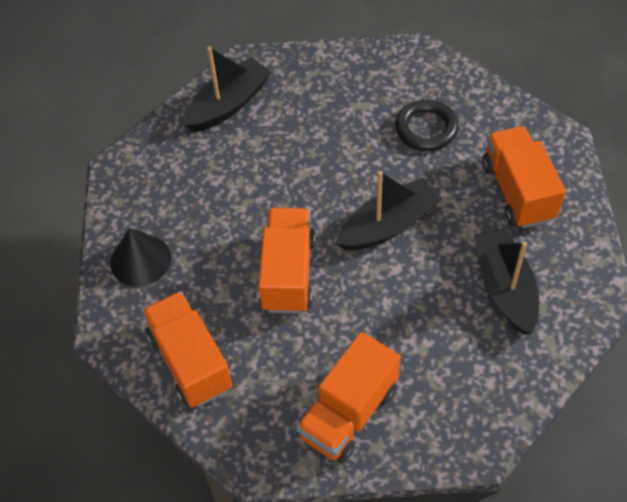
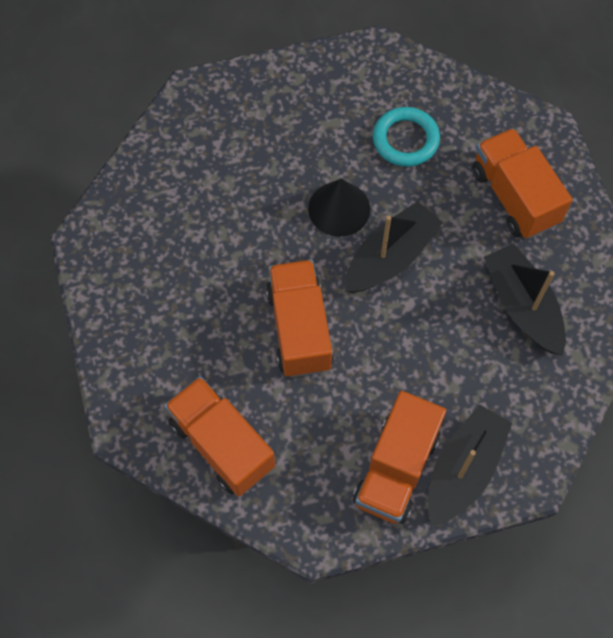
camera: 15 degrees left, 10 degrees up
black cone [110,228,171,287] -> black cone moved to [308,179,370,237]
black boat [183,46,272,132] -> black boat moved to [428,404,512,527]
black ring [395,99,459,151] -> turquoise ring [373,107,440,167]

